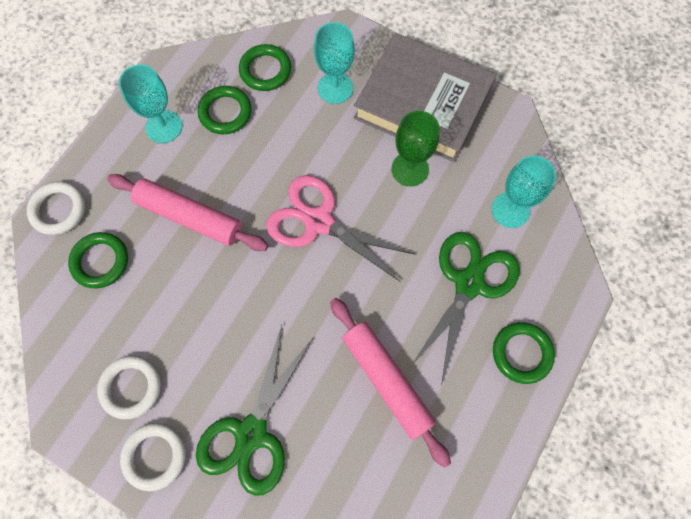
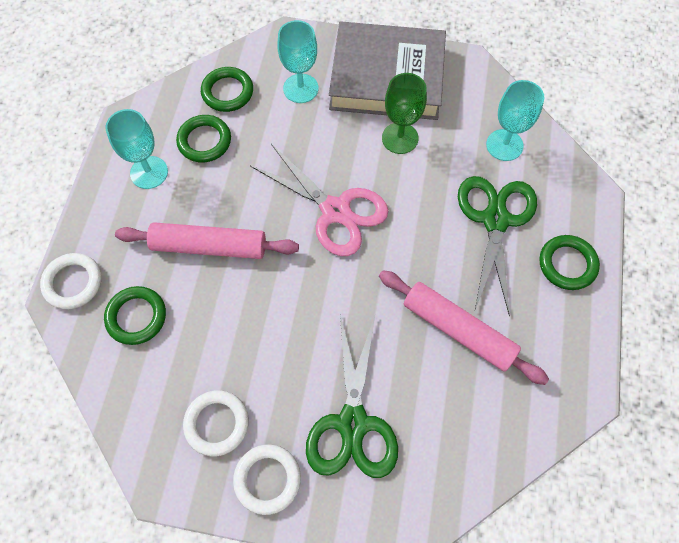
camera: 20 degrees left, 5 degrees down
pink scissors [266,175,416,282] -> pink scissors turned 150 degrees counterclockwise [250,144,388,256]

